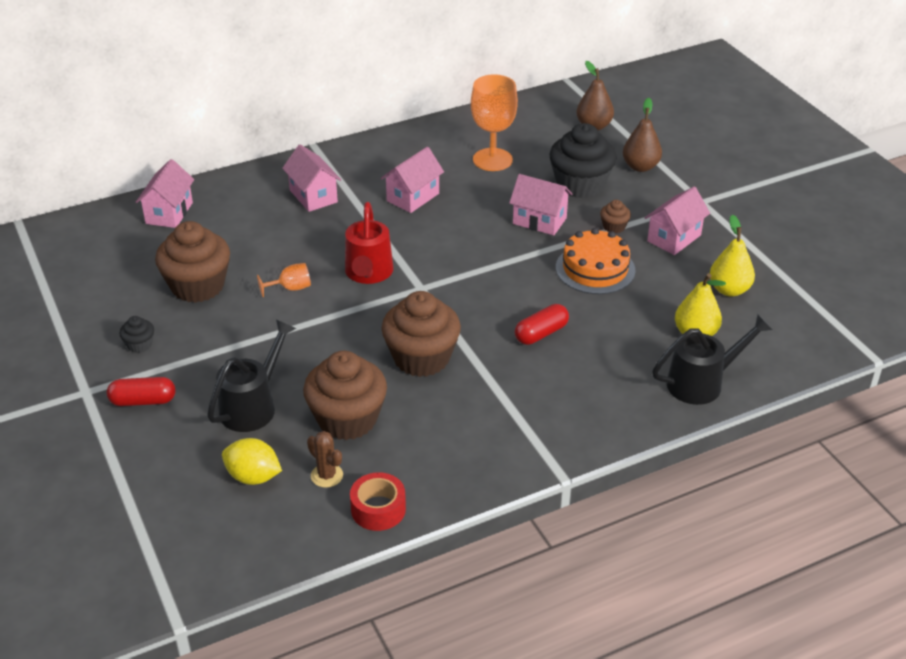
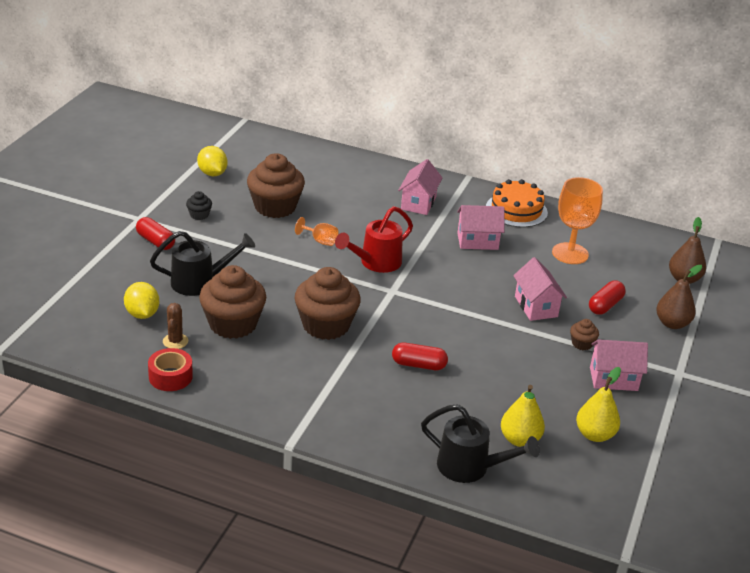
camera: 45 degrees right, 5 degrees down
pink house [136,159,194,228] -> none
black cupcake [550,123,617,198] -> red capsule [589,281,626,315]
orange cake [556,228,635,294] -> orange cake moved to [486,179,548,227]
none -> yellow lemon [197,146,228,176]

